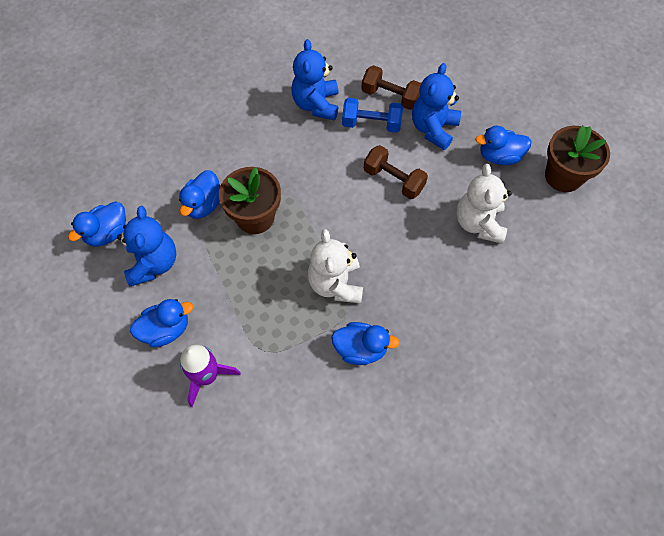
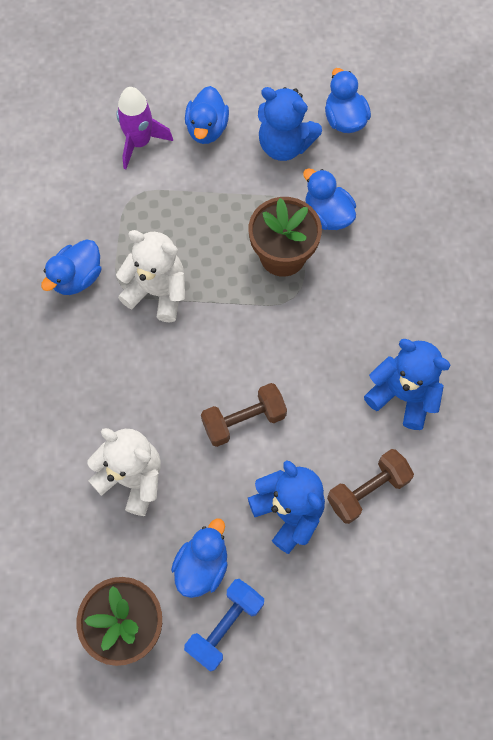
camera: 120 degrees right, 5 degrees up
blue dumbbell [342,98,403,133] -> blue dumbbell moved to [184,579,264,672]

